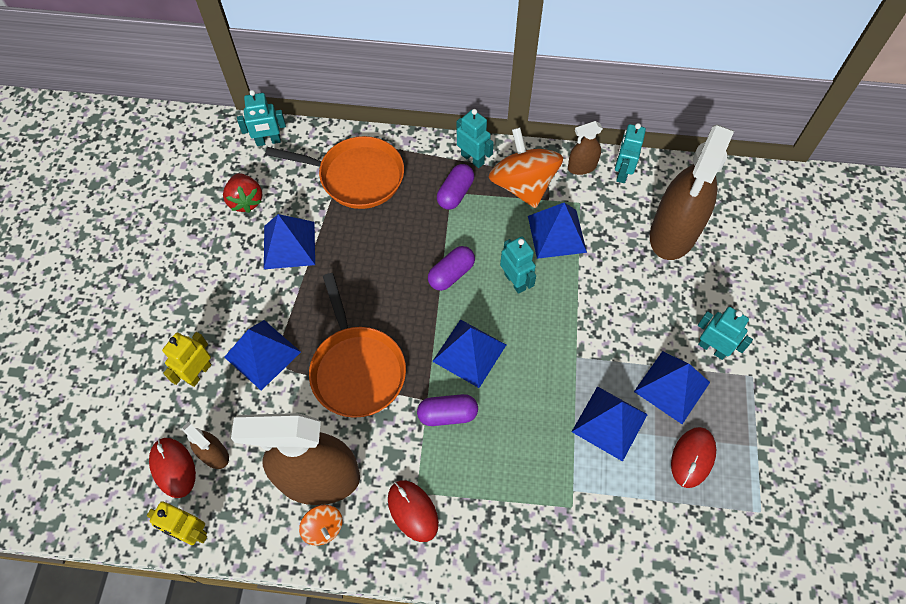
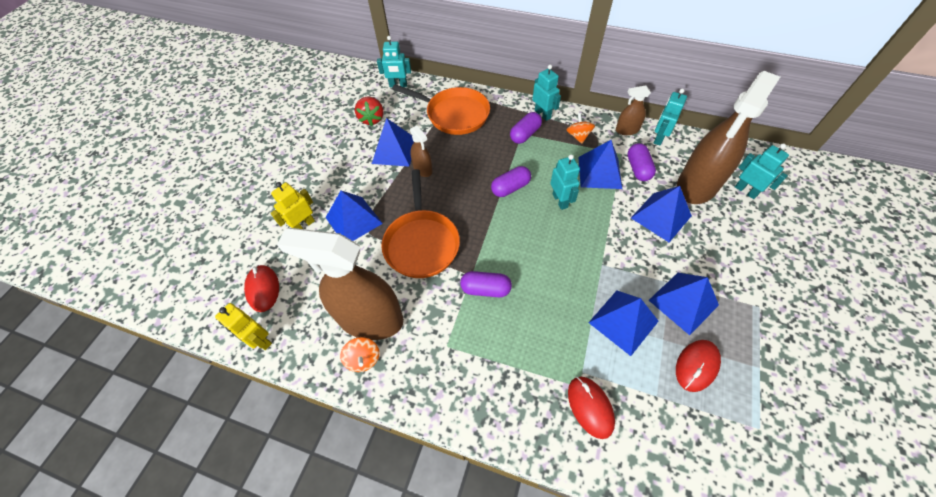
camera: 15 degrees right, 5 degrees down
brown spray bottle [182,422,229,469] -> brown spray bottle moved to [410,125,432,177]
red mouse [388,480,439,542] -> red mouse moved to [568,377,615,439]
blue pyramid [432,319,506,388] -> blue pyramid moved to [631,186,692,242]
orange spinning top [488,128,563,208] -> orange spinning top [567,113,595,144], size x0.48
turquoise robot [698,307,753,360] -> turquoise robot moved to [735,144,789,199]
none -> purple capsule [628,143,656,181]

